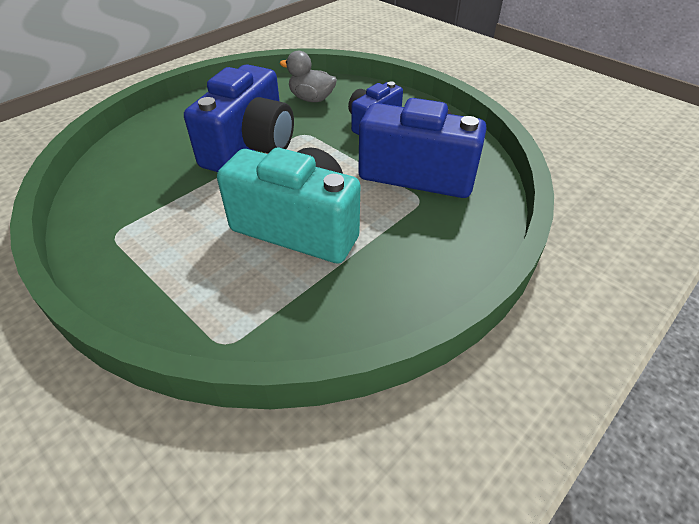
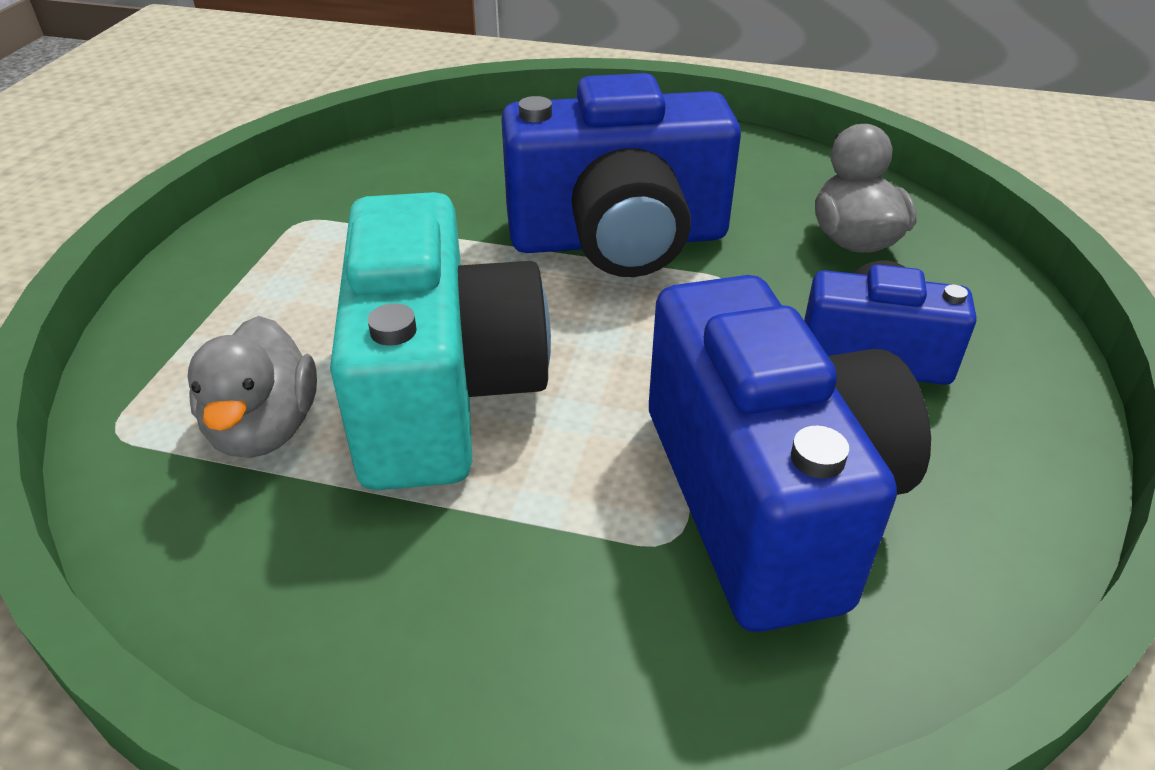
camera: 60 degrees right, 5 degrees down
none -> grey duck [188,316,317,458]

